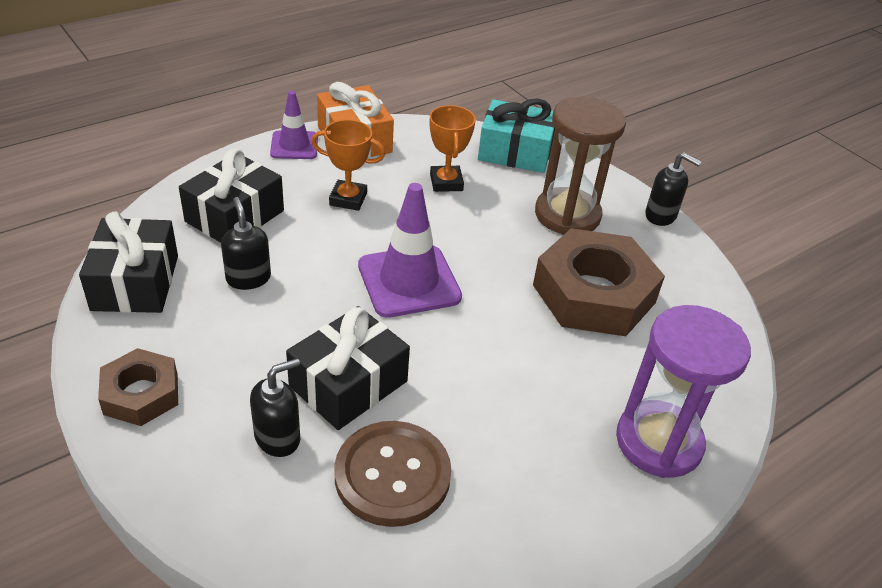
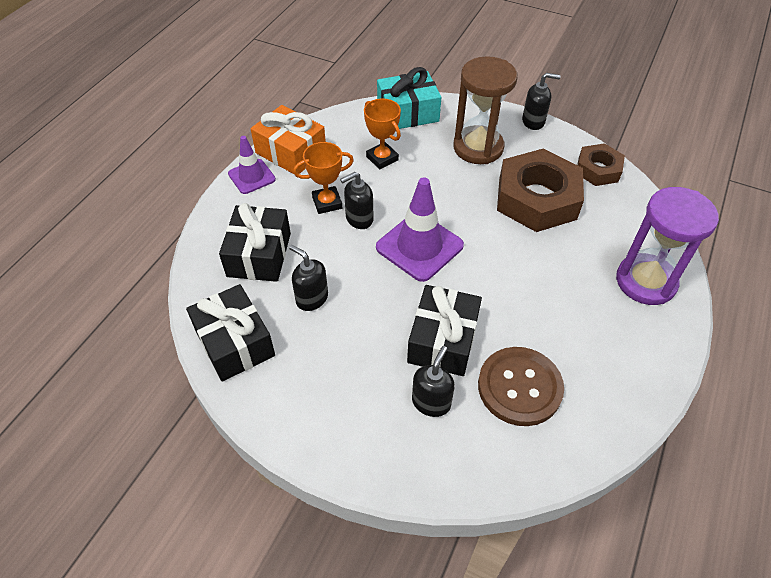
camera: 25 degrees left, 10 degrees up
brown nut [98,348,178,426] -> brown nut moved to [577,143,625,186]
none -> black soap dispenser [340,172,374,229]

